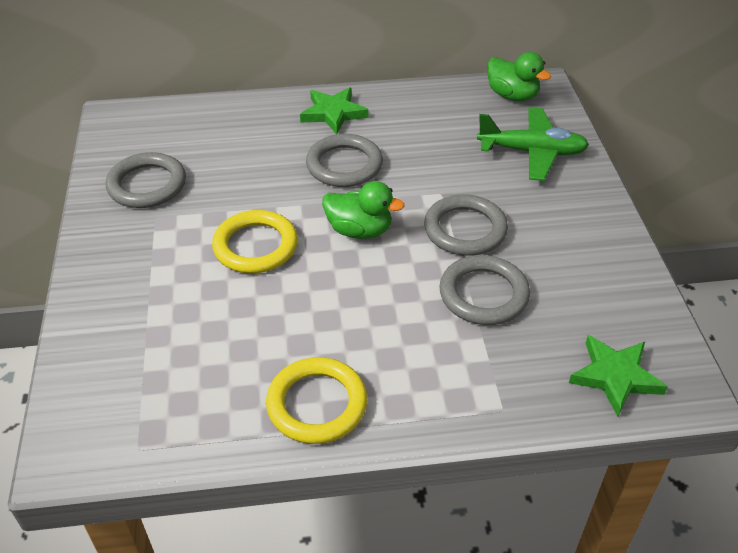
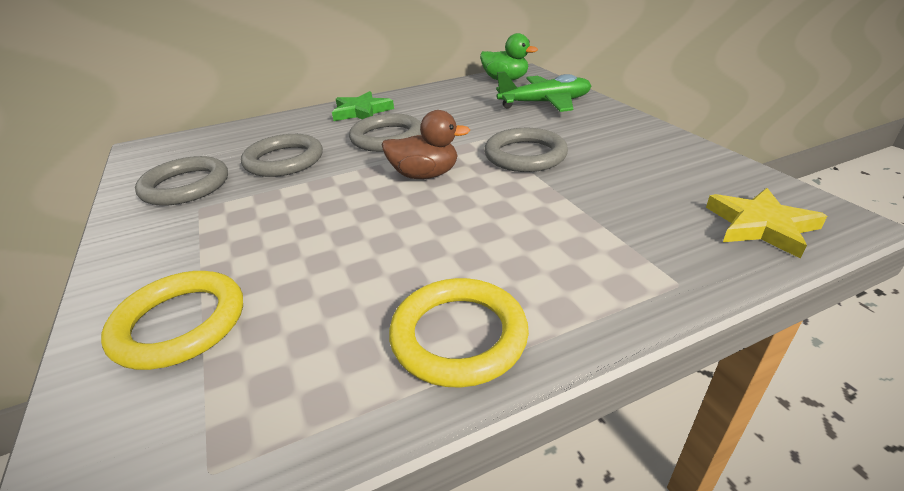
camera: 15 degrees left, 10 degrees down
yellow ring [212,210,298,273] -> yellow ring moved to [101,271,243,370]
green duck [322,181,405,239] -> brown duck [382,110,470,179]
grey ring [439,255,530,325] -> grey ring moved to [241,134,323,177]
green star [569,335,668,416] -> yellow star [706,188,827,259]

